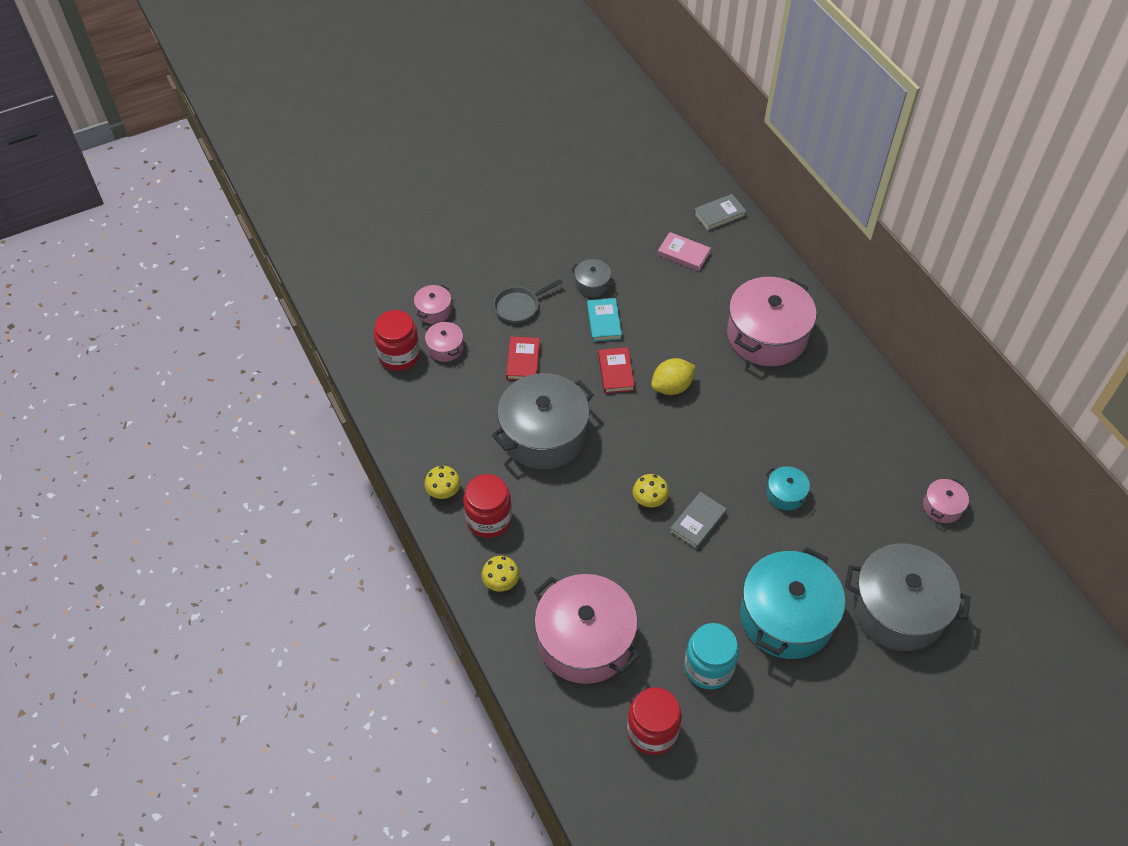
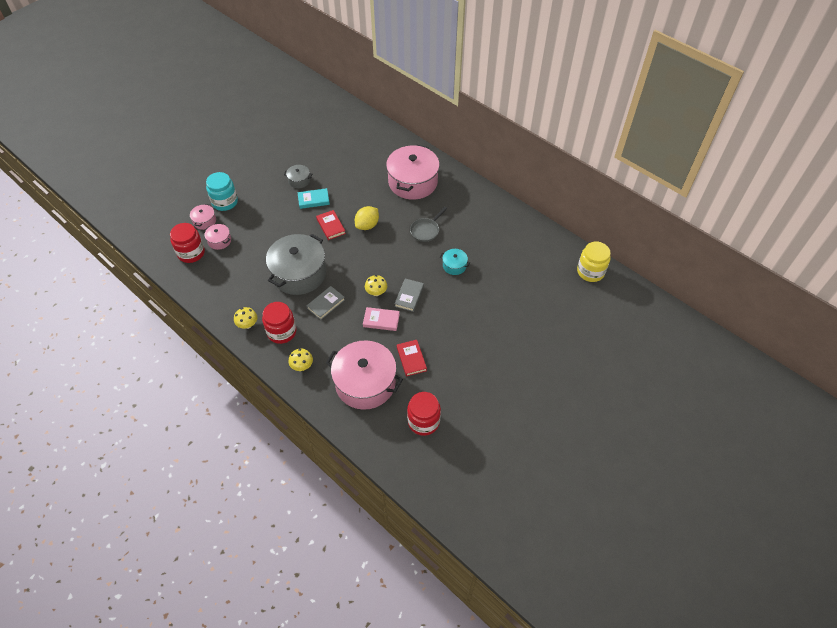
camera: 20 degrees left, 0 degrees up
grey pan [494,279,563,323] -> grey pan moved to [410,207,447,242]
red book [506,336,540,380] -> red book moved to [397,340,427,376]
turquoise book [587,298,622,342] -> turquoise book turned 75 degrees counterclockwise [297,188,330,209]
pink book [657,232,711,271] -> pink book moved to [363,307,400,331]
turquoise jar [684,623,739,690] -> turquoise jar moved to [206,172,238,211]
grey book [694,194,746,231] -> grey book moved to [307,286,345,320]
turquoise pot [740,547,845,659] -> none
grey pot [845,544,970,651] -> none
pink pot [923,479,969,523] -> none
none -> yellow jar [577,242,611,282]

